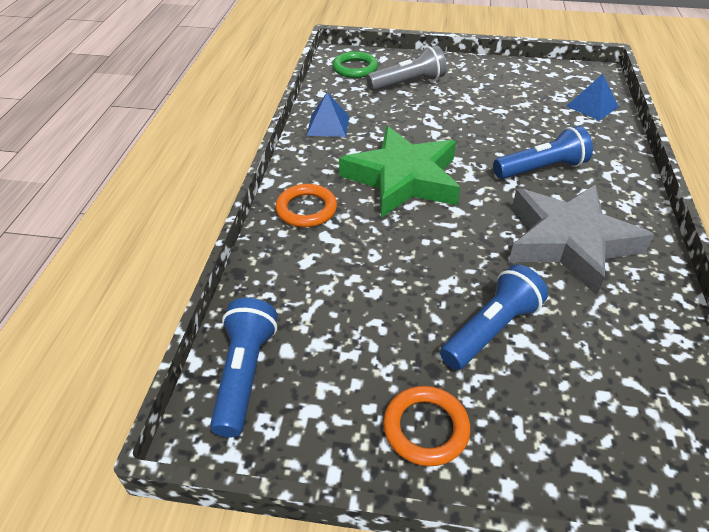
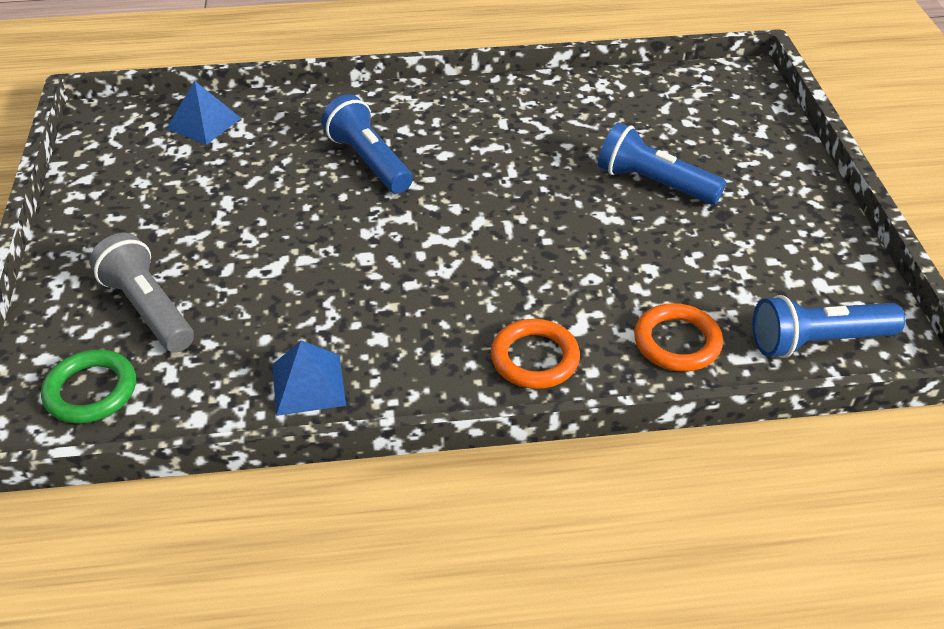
camera: 105 degrees left, 0 degrees up
green star [339,126,460,218] -> none
orange ring [383,386,470,466] -> orange ring moved to [634,303,723,372]
grey star [509,185,654,296] -> none

